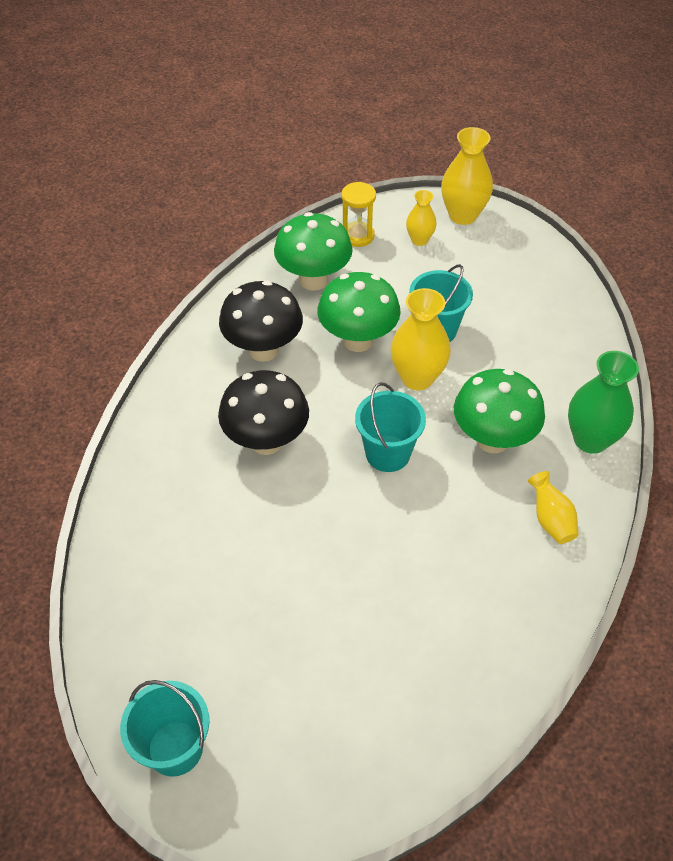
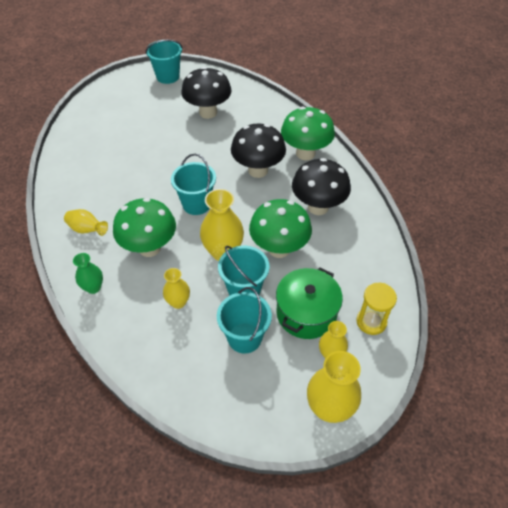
camera: 135 degrees right, 0 degrees up
green mushroom [274,212,353,291] -> green mushroom moved to [281,107,335,160]
green vase [568,351,639,454] -> green vase [73,253,103,294], size x0.58
none -> yellow vase [163,268,190,309]
none -> black mushroom [181,67,231,119]
none -> turquoise bucket [217,287,272,353]
none -> green pot [276,267,343,339]

